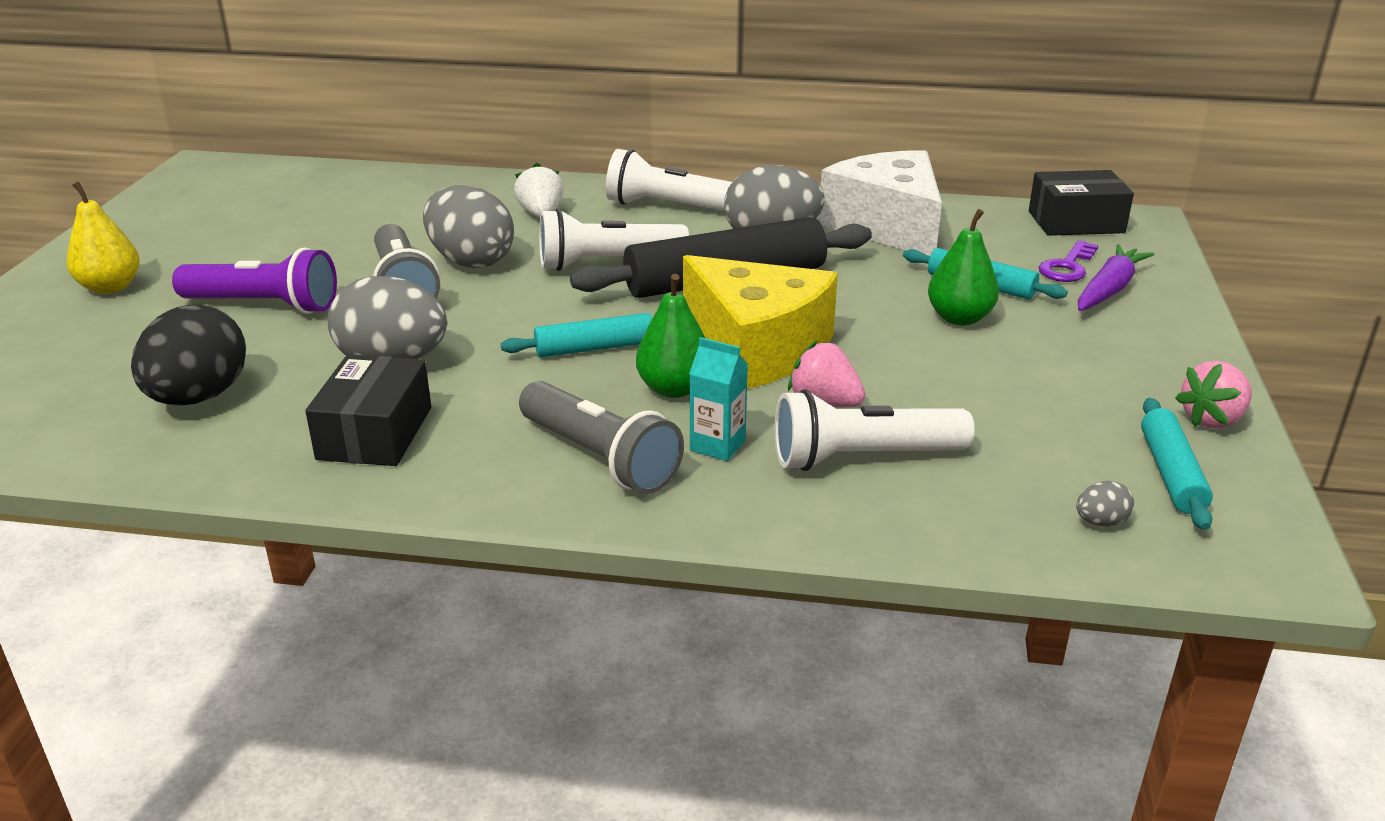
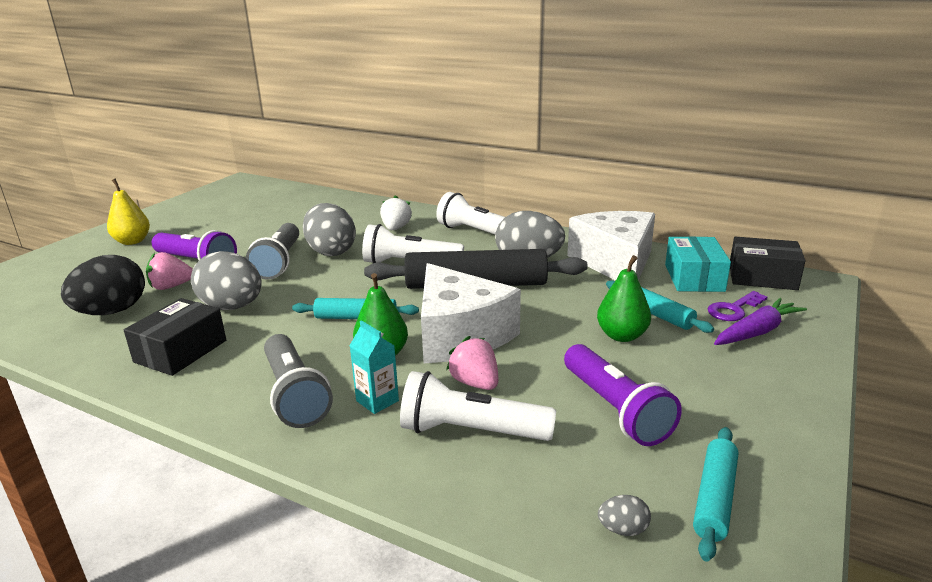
camera: 20 degrees right, 5 degrees down
yellow cheese [683,255,838,389] -> white cheese [421,263,521,363]
pink strawberry [1175,361,1252,428] -> pink strawberry moved to [146,252,193,290]
none -> purple flashlight [564,344,682,446]
none -> turquoise box [665,236,731,292]

